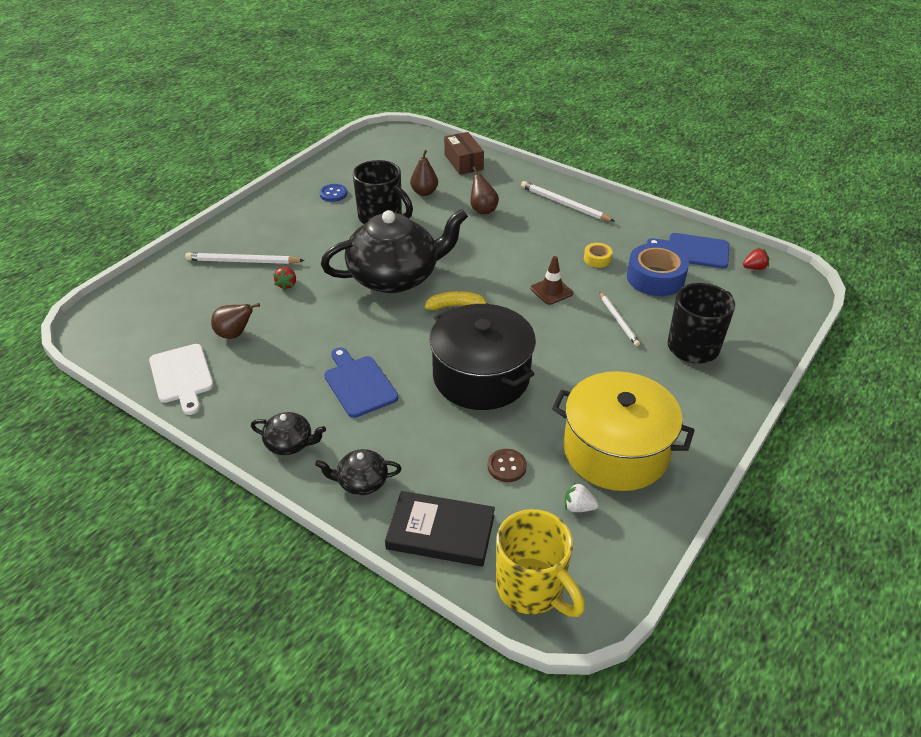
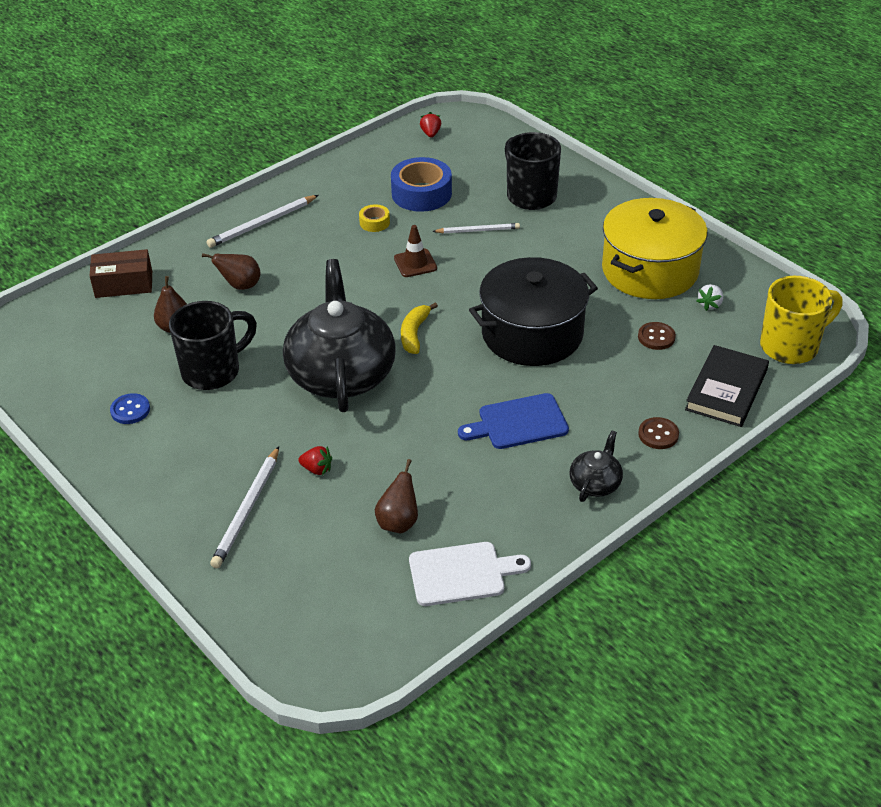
camera: 75 degrees left, 0 degrees up
black teapot [315,449,402,495] -> brown button [638,417,679,449]
blue cutting board [646,233,729,269] -> none

